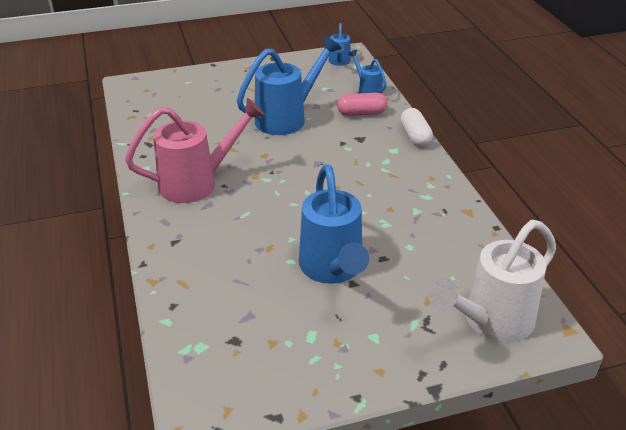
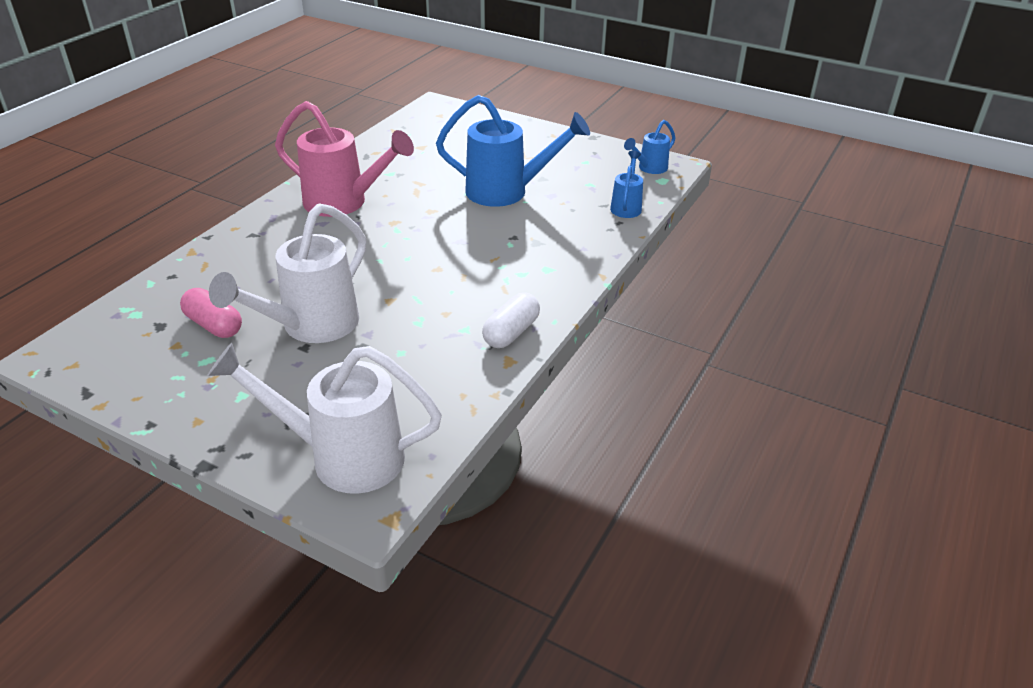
camera: 45 degrees right, 0 degrees up
blue watering can [299,164,369,284] -> white watering can [209,203,366,343]
pink capsule [337,93,388,116] -> pink capsule moved to [180,288,242,338]
white capsule [400,108,433,147] -> white capsule moved to [482,293,540,348]

